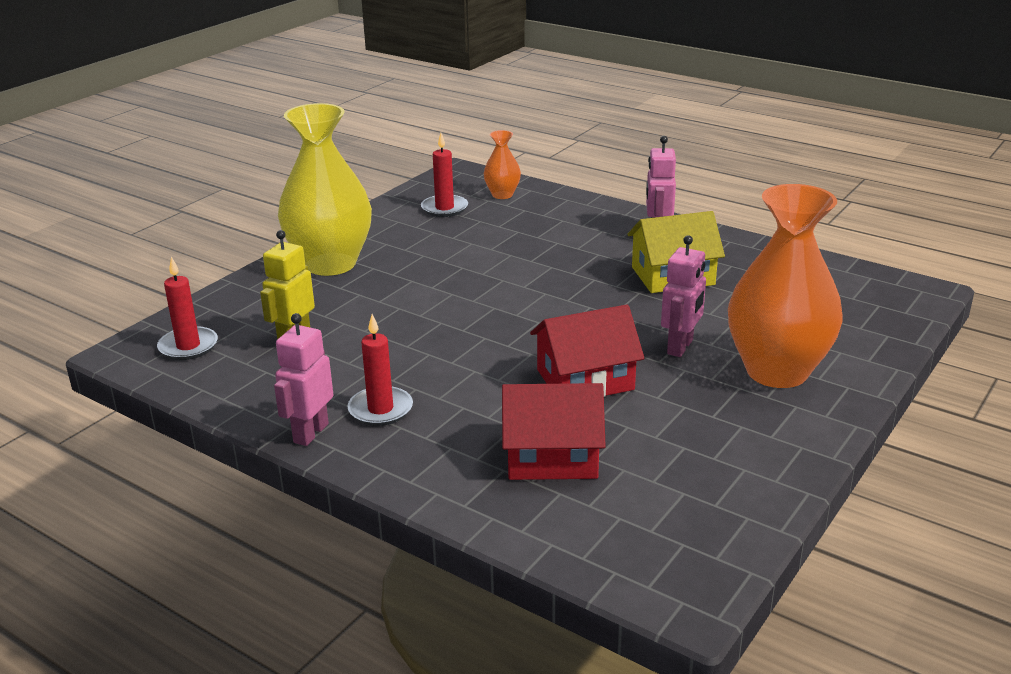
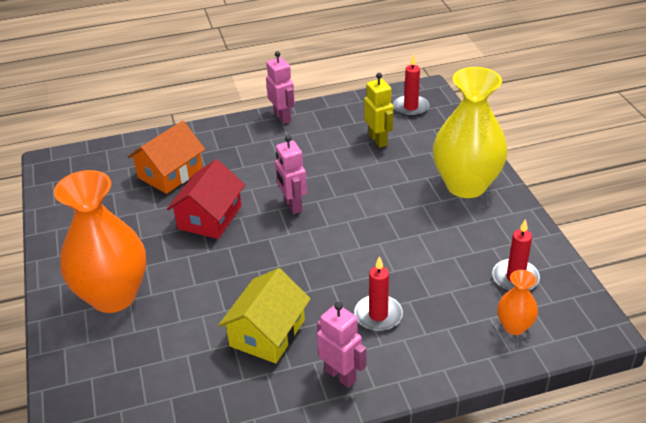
camera: 130 degrees right, 10 degrees up
red candle [347,314,413,426] -> red candle moved to [354,256,403,331]
red house [502,383,606,480] -> orange house [128,121,205,194]
pink robot [661,235,706,357] -> pink robot moved to [275,135,307,214]

